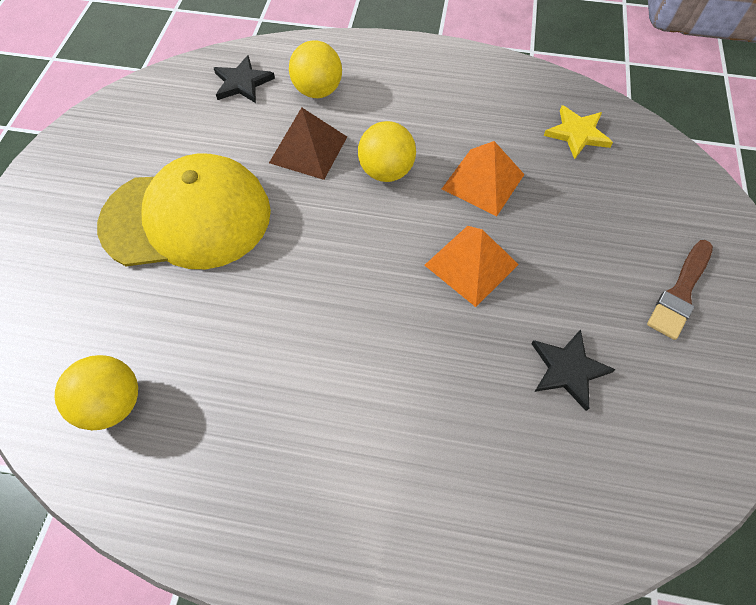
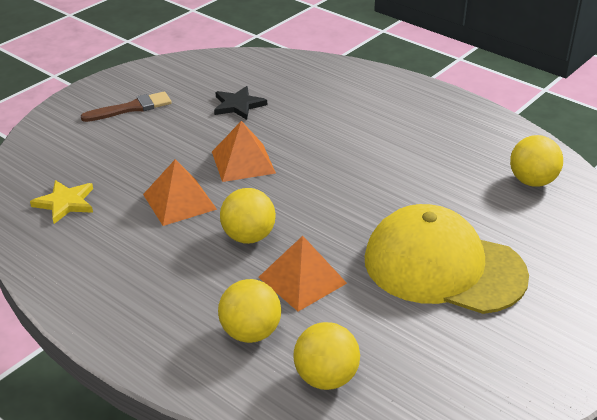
camera: 150 degrees left, 25 degrees down
black star [214,55,275,103] -> yellow ball [293,322,360,390]
brown pyramid [269,107,347,180] -> orange pyramid [258,236,347,311]

